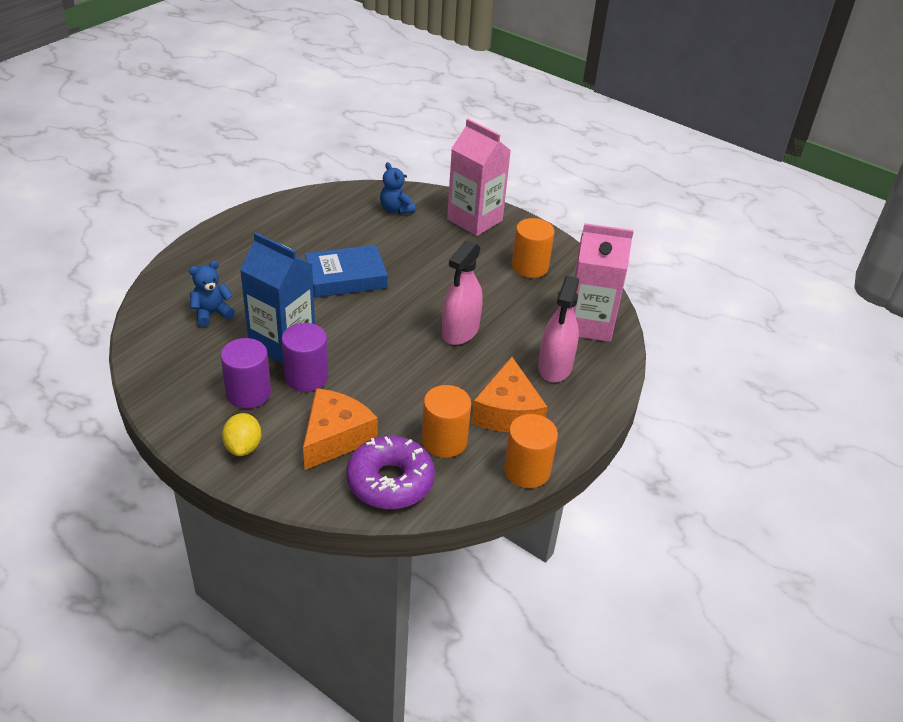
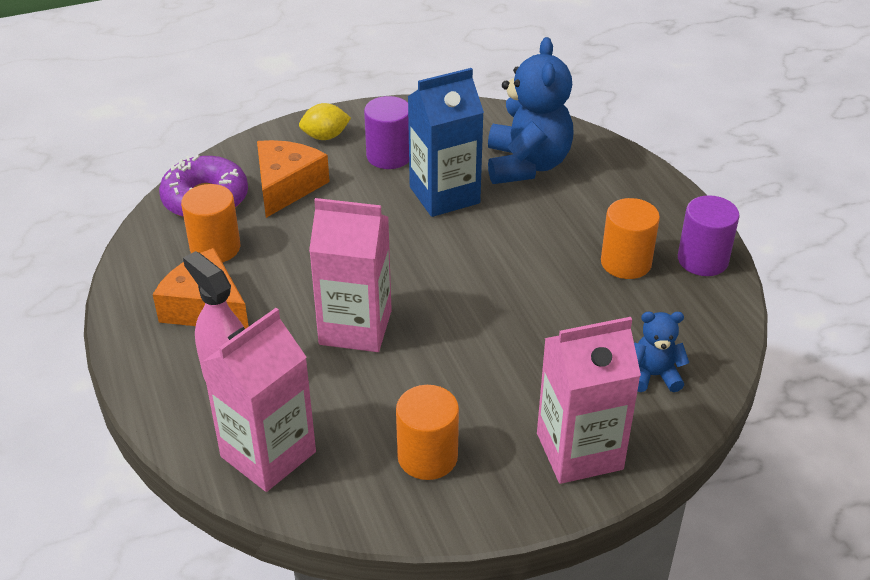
camera: 125 degrees right, 0 degrees up
blue teddy bear [189,261,235,327] -> blue teddy bear [488,37,574,184], size x1.98
yellow lemon [222,413,261,456] -> yellow lemon turned 45 degrees counterclockwise [299,103,351,140]
purple cylinder [281,323,328,392] -> purple cylinder moved to [678,195,740,276]
orange cheese [303,388,378,470] -> orange cheese turned 135 degrees counterclockwise [257,140,330,218]
blue book [305,245,387,298] -> none
pink spray bottle [442,240,483,345] -> pink carton [309,198,392,352]
orange cylinder [504,414,558,488] -> orange cylinder moved to [601,198,660,279]

